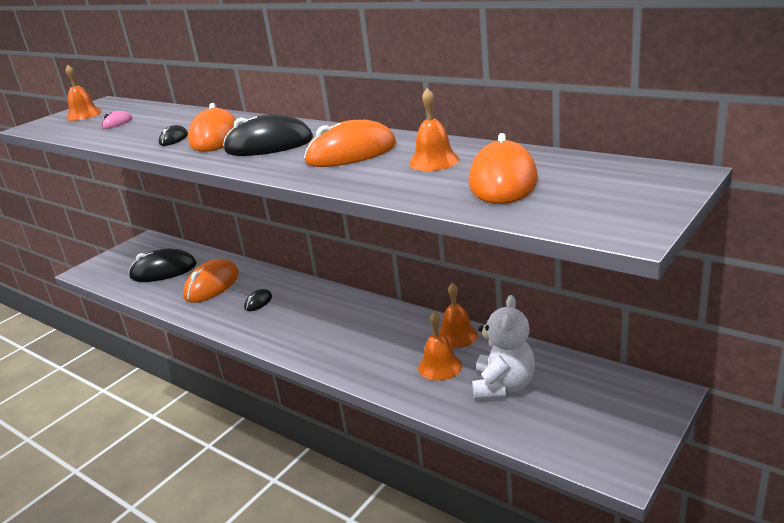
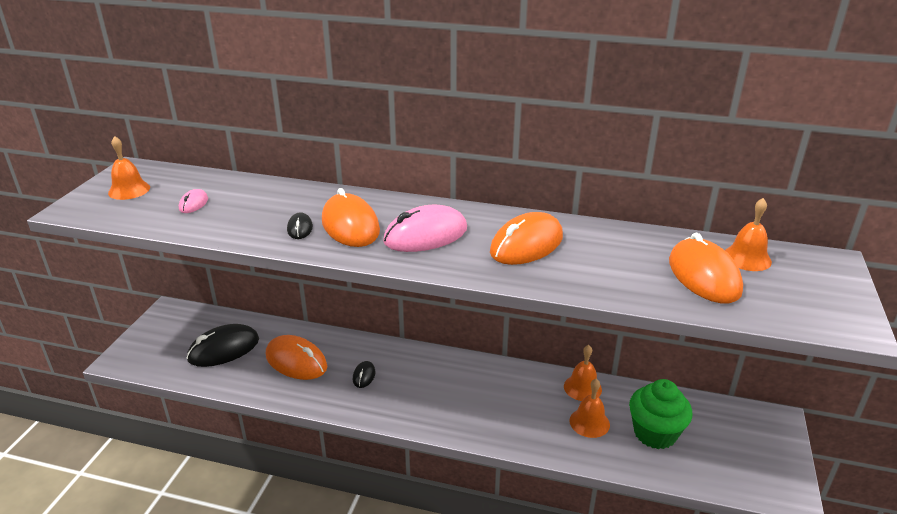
camera: 25 degrees left, 5 degrees up
orange mouse [183,259,239,303] -> orange mouse turned 60 degrees counterclockwise [266,335,327,380]
black mouse [223,114,313,156] -> pink mouse [383,205,467,252]
orange bell [409,88,459,171] -> orange bell moved to [725,198,772,271]
white teddy bear [472,295,535,400] -> green cupcake [629,379,692,449]

